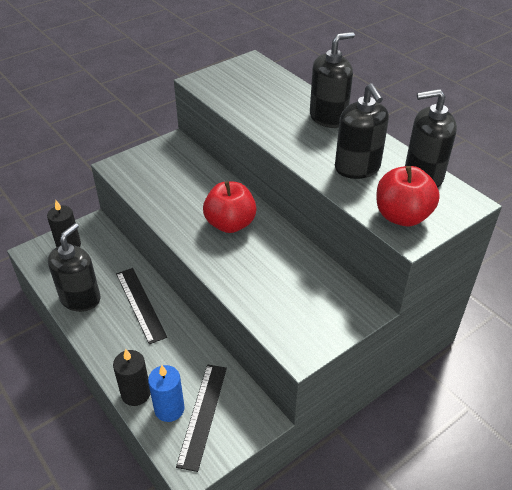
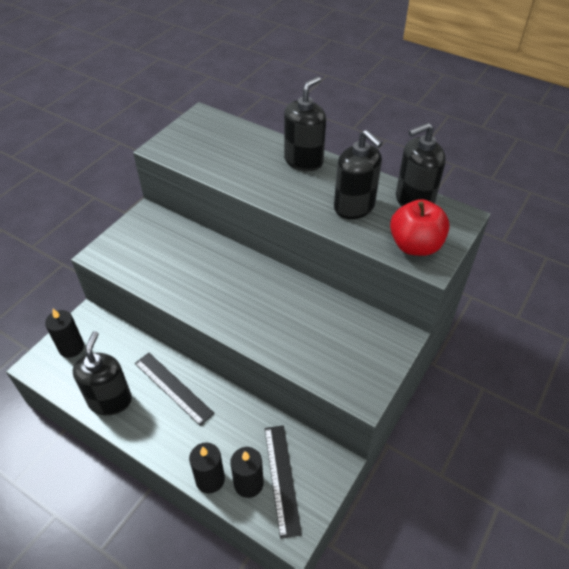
camera: 20 degrees left, 5 degrees up
blue candle [148,365,185,422] -> black candle [230,447,263,498]
red apple [203,181,257,233] -> none

